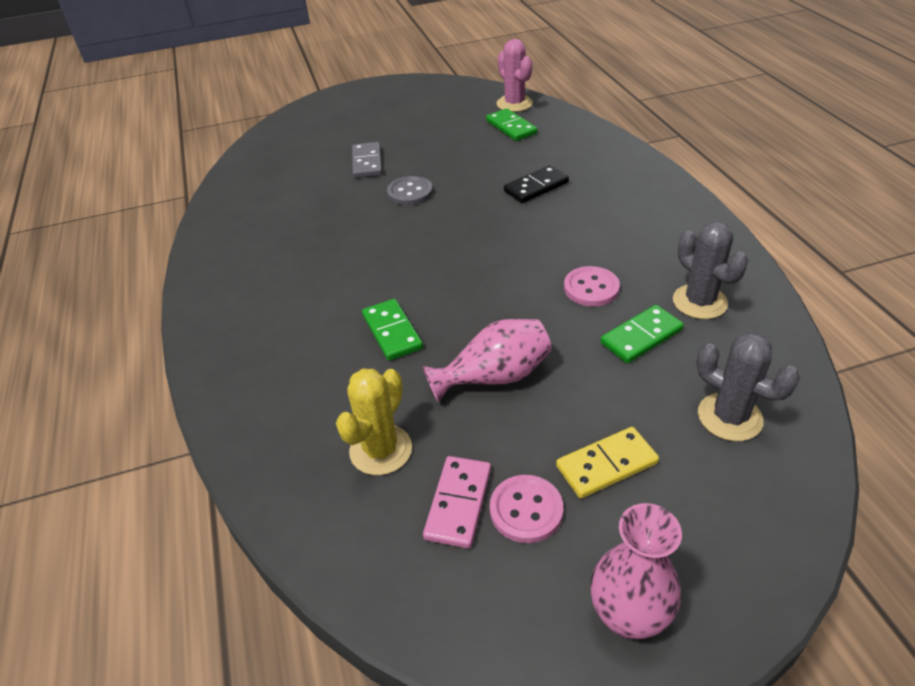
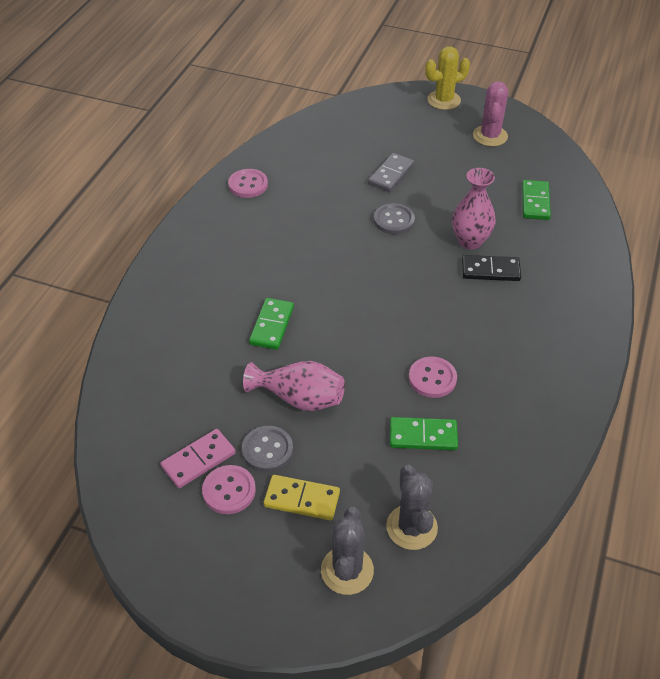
camera: 35 degrees right, 5 degrees up
yellow cactus [336,369,412,475] -> yellow cactus moved to [425,46,470,110]
pink cactus [496,39,533,112] -> pink cactus moved to [473,81,508,147]
pink vase [590,503,682,639] -> pink vase moved to [452,168,496,250]
grey cactus [673,222,748,319] -> grey cactus moved to [321,507,374,595]
none -> pink button [228,169,268,198]
none -> grey button [242,426,293,472]

